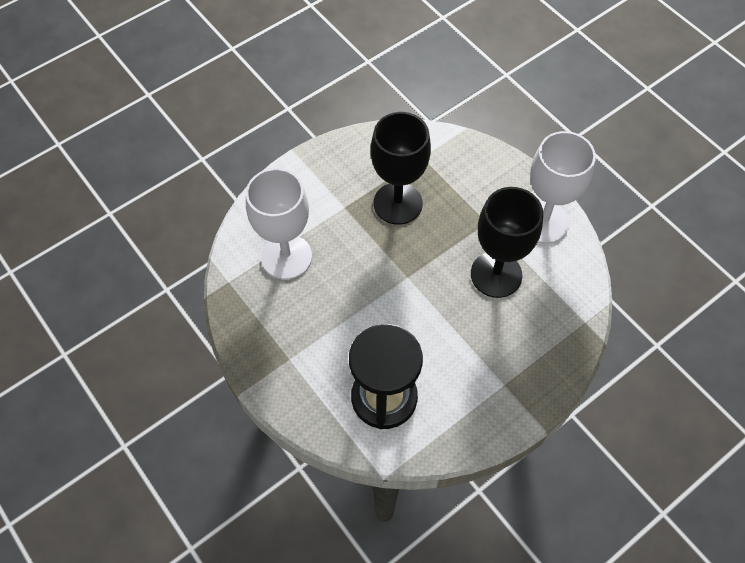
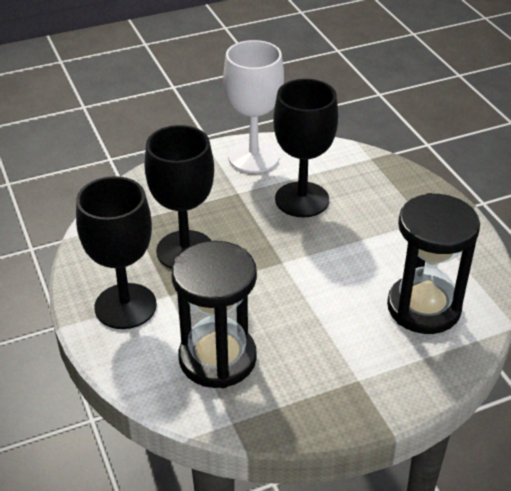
camera: 75 degrees left, 20 degrees down
white goblet [246,168,312,280] -> black hourglass [172,241,257,388]
none -> black goblet [76,176,157,329]

